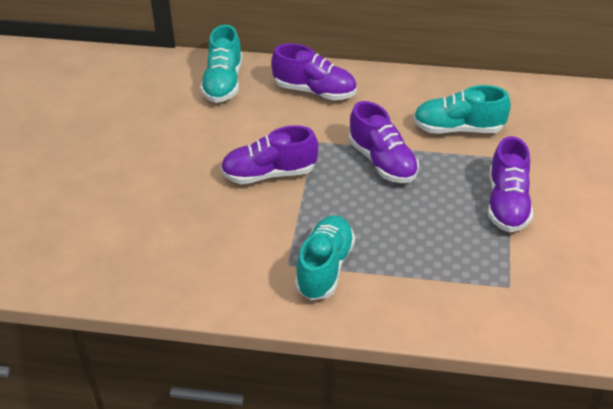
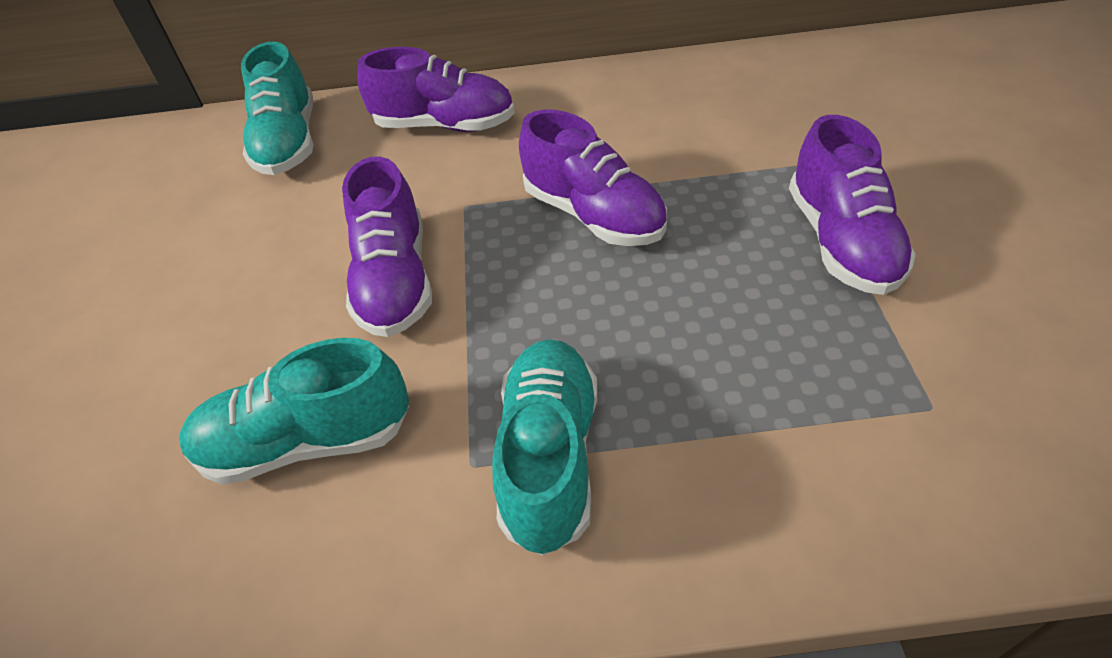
camera: 10 degrees left, 5 degrees up
purple shoe [220,125,318,184] -> purple shoe turned 75 degrees counterclockwise [342,157,432,337]
turquoise shoe [413,85,511,134] -> turquoise shoe moved to [179,338,409,485]

